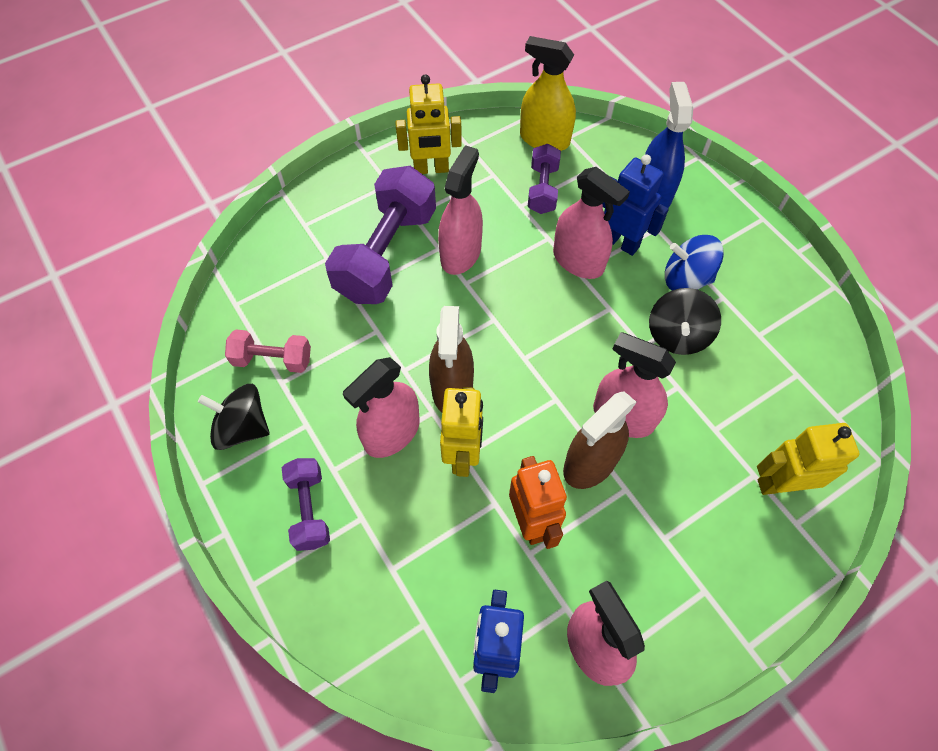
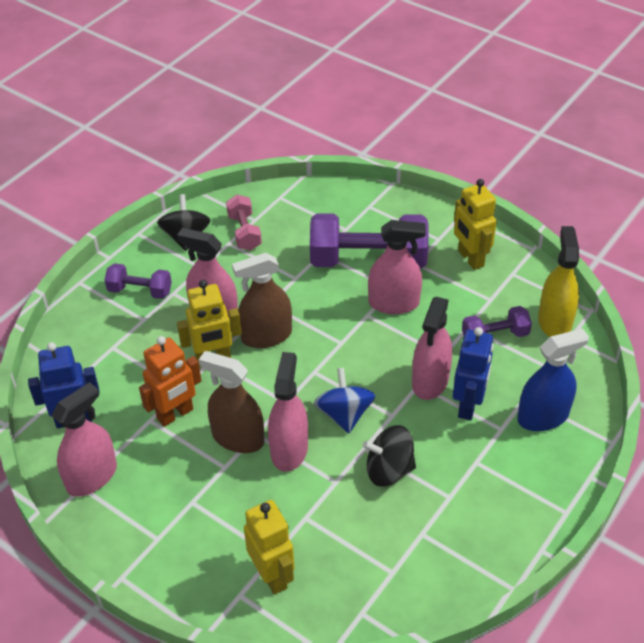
camera: 70 degrees right, 15 degrees down
purple dumbbell [282,458,330,551] -> purple dumbbell turned 45 degrees clockwise [104,263,172,299]
blue spinning top [665,235,724,290] -> blue spinning top moved to [314,368,375,433]

